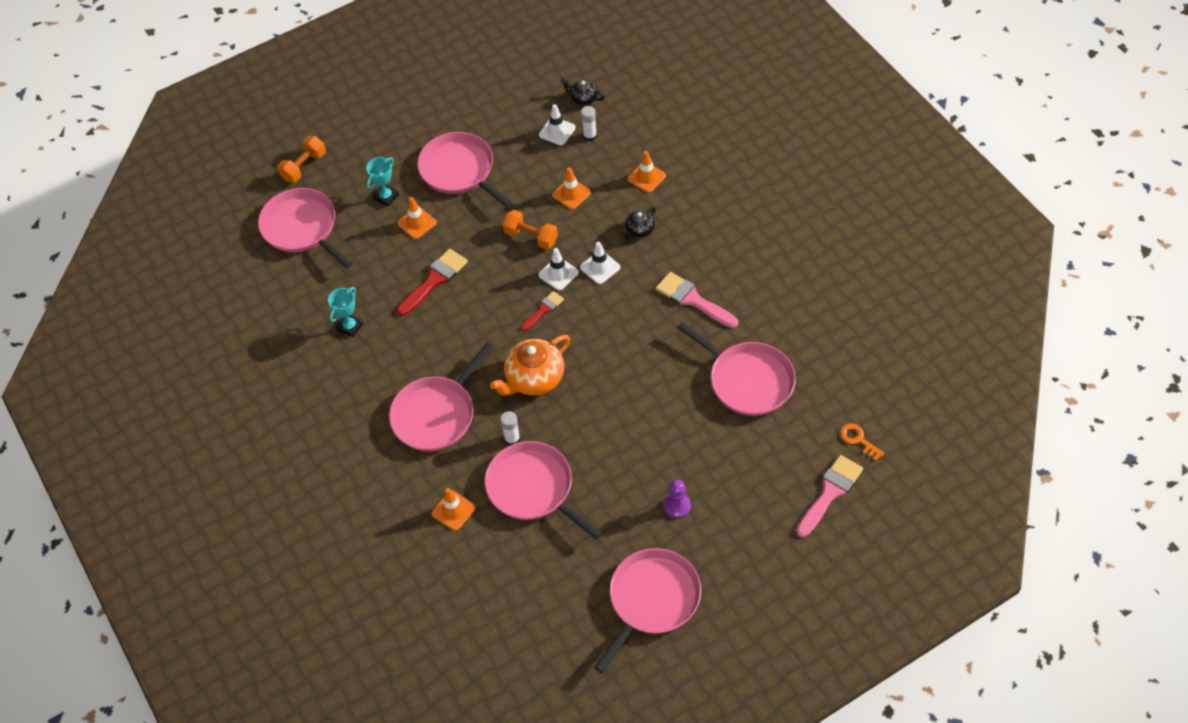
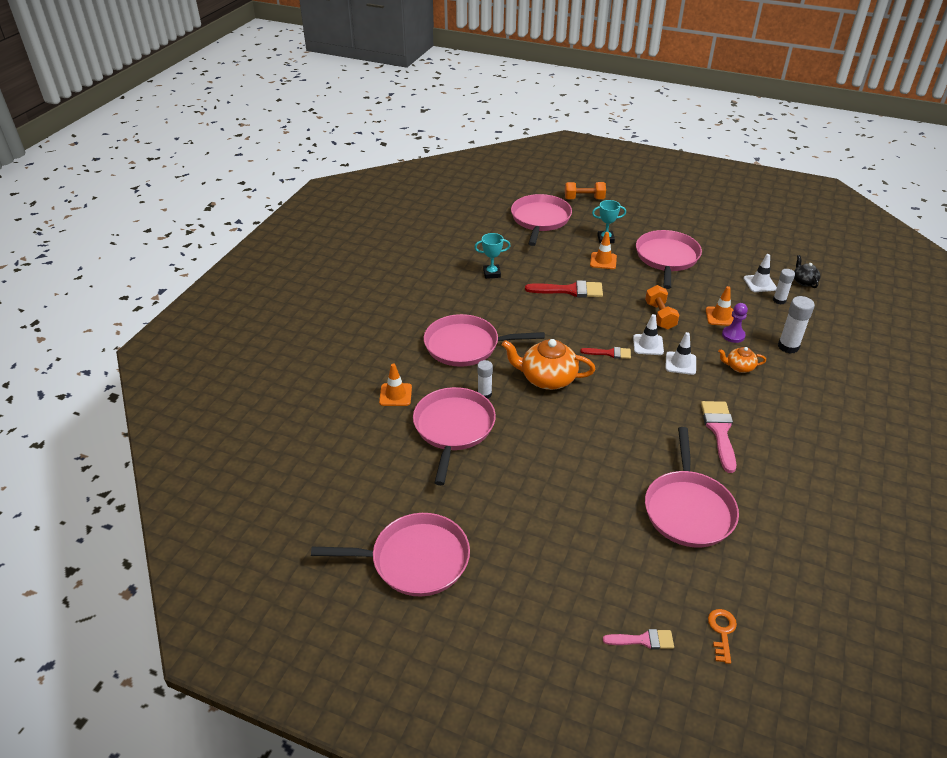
camera: 50 degrees right, 15 degrees down
black teapot [622,207,656,239] -> orange teapot [718,347,766,373]
orange traffic cone [627,151,666,193] -> white glue stick [778,296,815,354]
purple pawn [664,480,691,519] -> purple pawn moved to [722,303,748,343]
pink brush [796,455,863,538] -> pink brush [603,629,674,649], size x0.59

